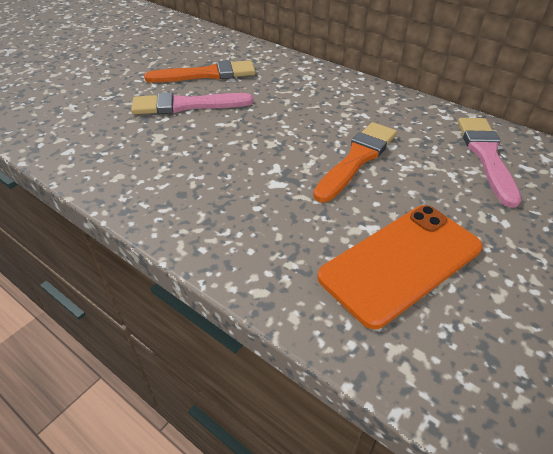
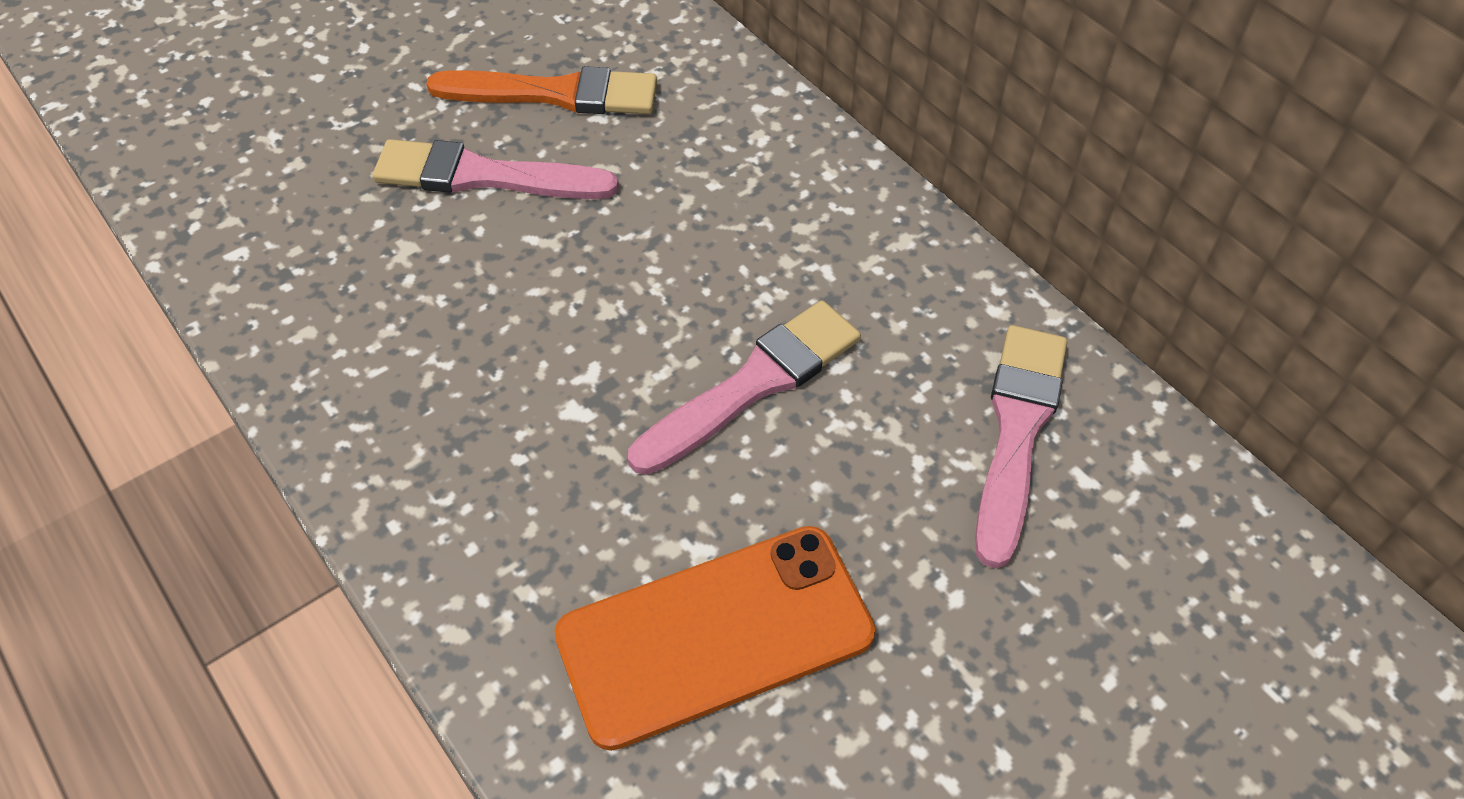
camera: 15 degrees right, 10 degrees up
orange brush [313,122,397,202] -> pink brush [628,300,861,475]

